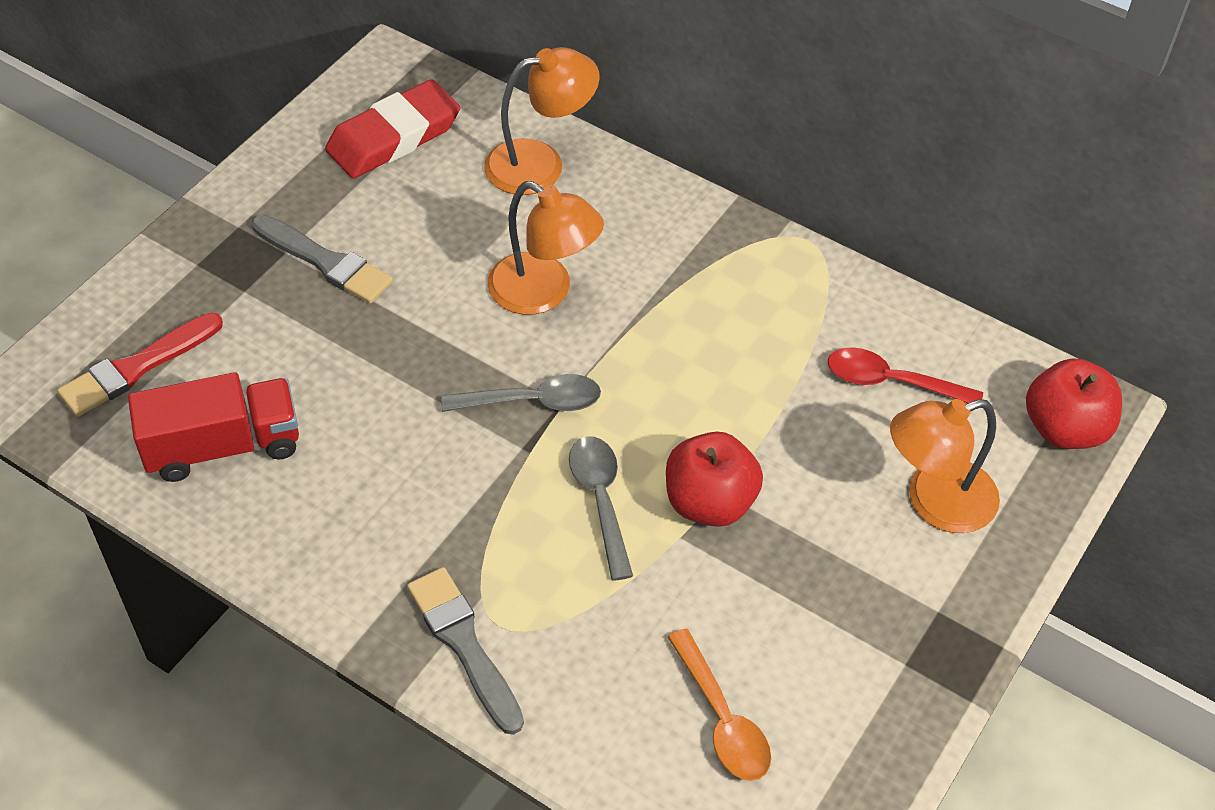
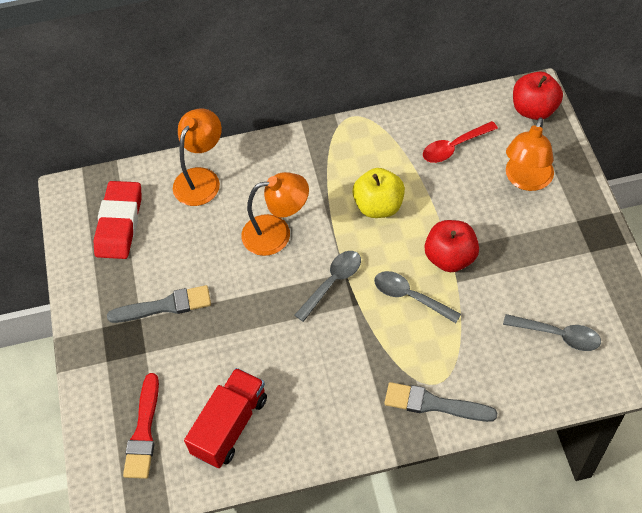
camera: 40 degrees left, 5 degrees up
orange spoon [668,628,771,781] -> grey spoon [503,314,601,351]
none -> yellow apple [352,168,405,218]

